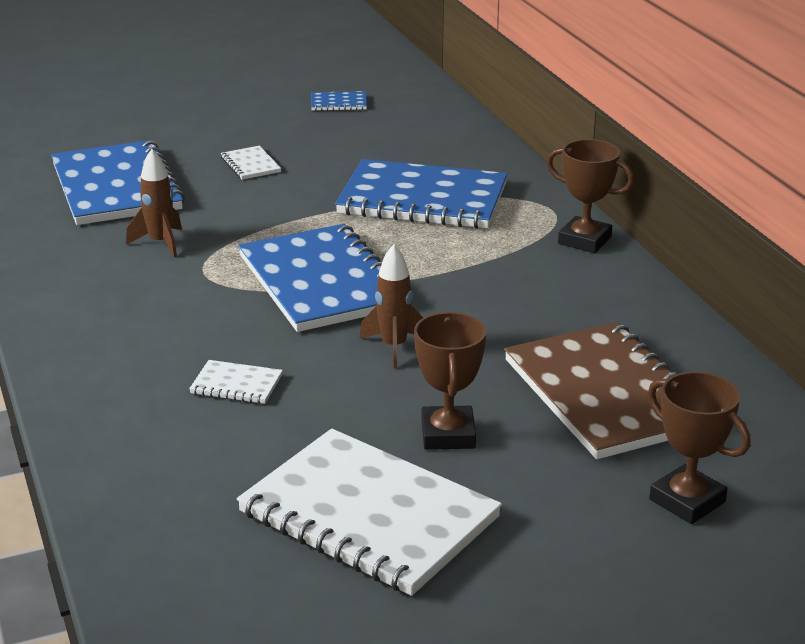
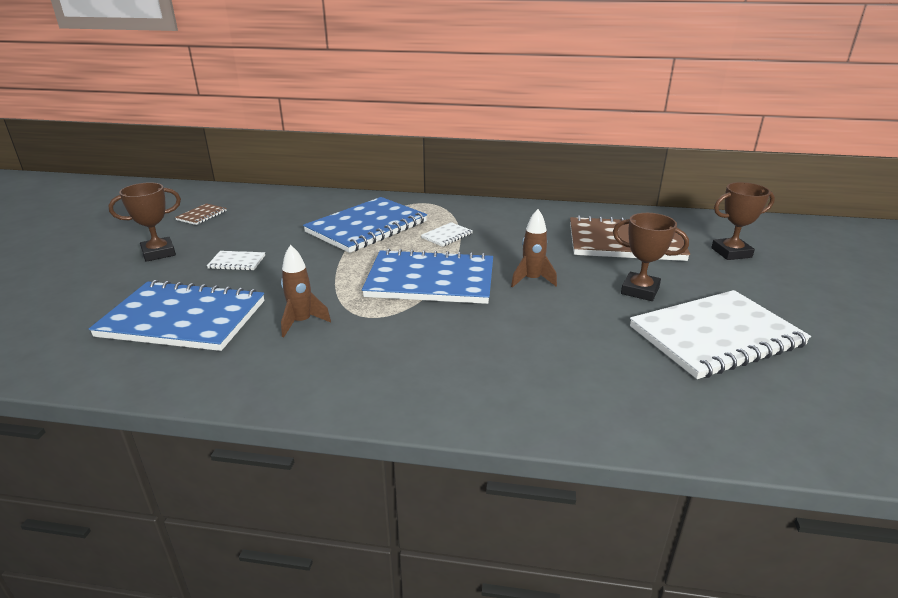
camera: 60 degrees left, 0 degrees up
white notebook [189,360,283,404] -> white notebook moved to [421,222,473,247]
blue notebook [311,91,367,111] -> brown notebook [175,203,227,225]
brown trophy [546,139,634,253] -> brown trophy moved to [108,182,181,262]

